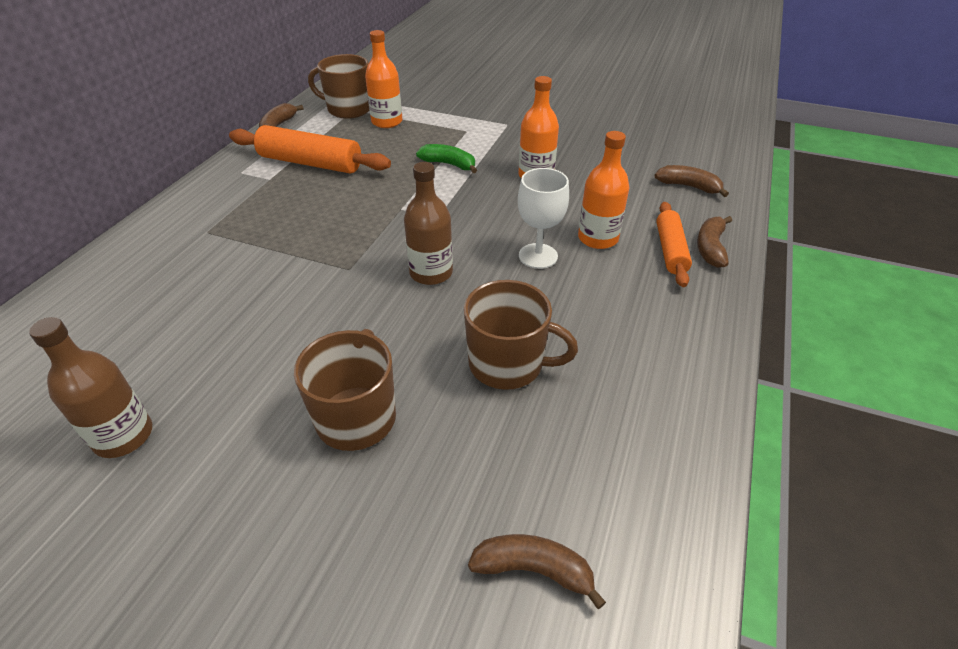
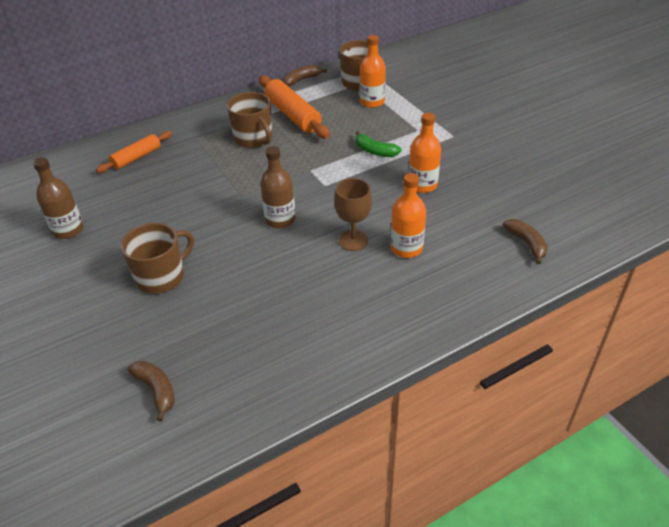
camera: 40 degrees right, 0 degrees up
green banana [416,144,477,173] -> green banana turned 150 degrees clockwise [356,131,402,157]
brown mug [464,280,578,390] -> brown mug moved to [227,92,272,148]
white goblet [518,168,569,269] -> brown goblet [334,178,372,251]
orange rolling pin [656,202,692,287] -> orange rolling pin moved to [96,131,172,173]
brown banana [697,216,732,268] -> none

